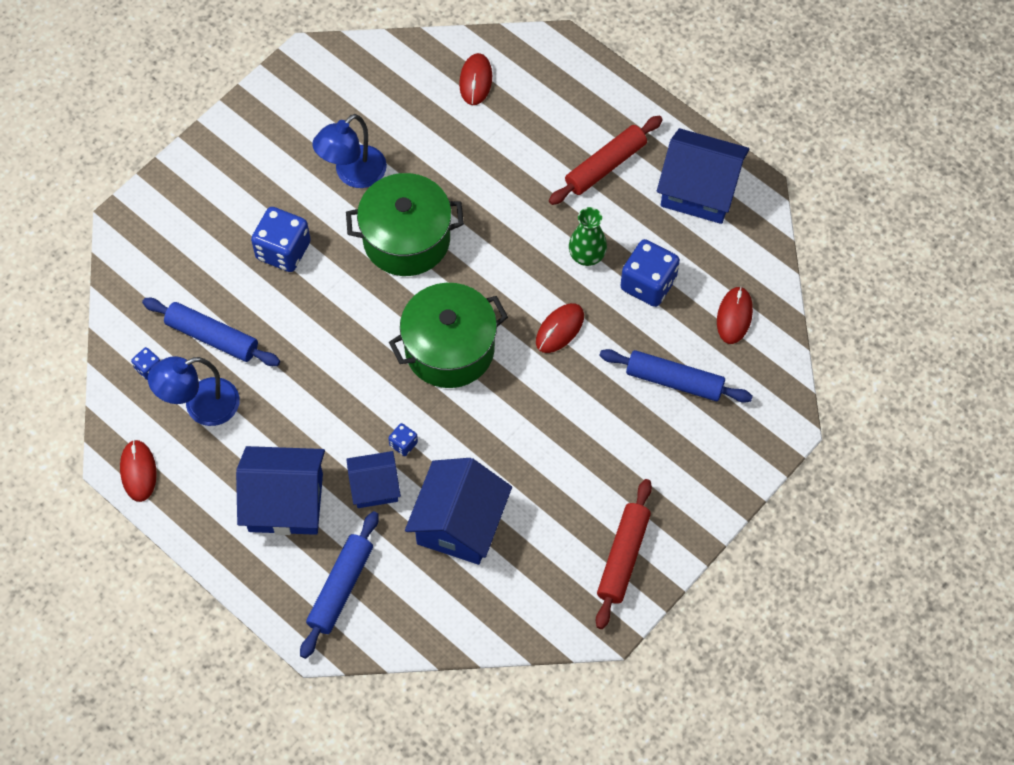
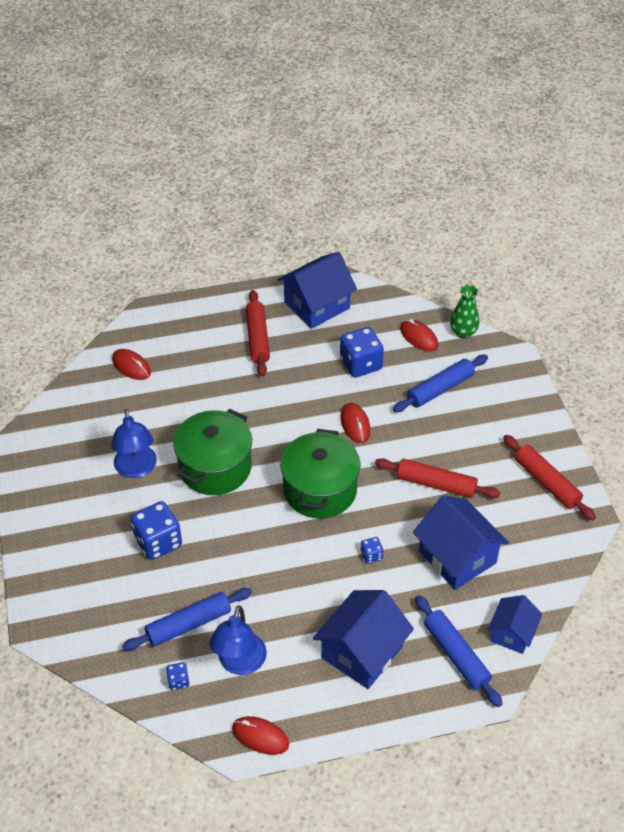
camera: 55 degrees left, 15 degrees down
blue house [346,451,401,508] -> blue house moved to [488,595,542,654]
green vase [569,207,607,266] -> green vase moved to [450,284,479,339]
none -> red rolling pin [375,458,501,498]

